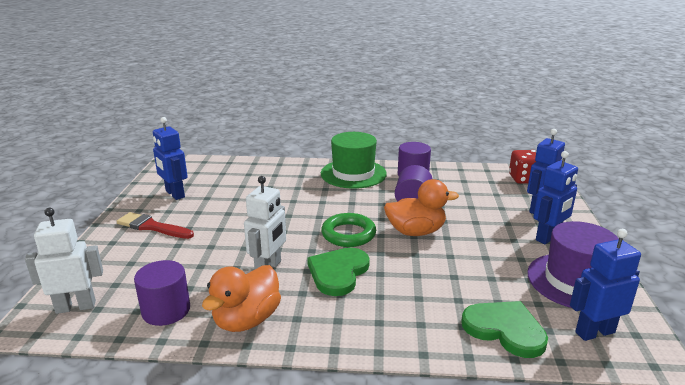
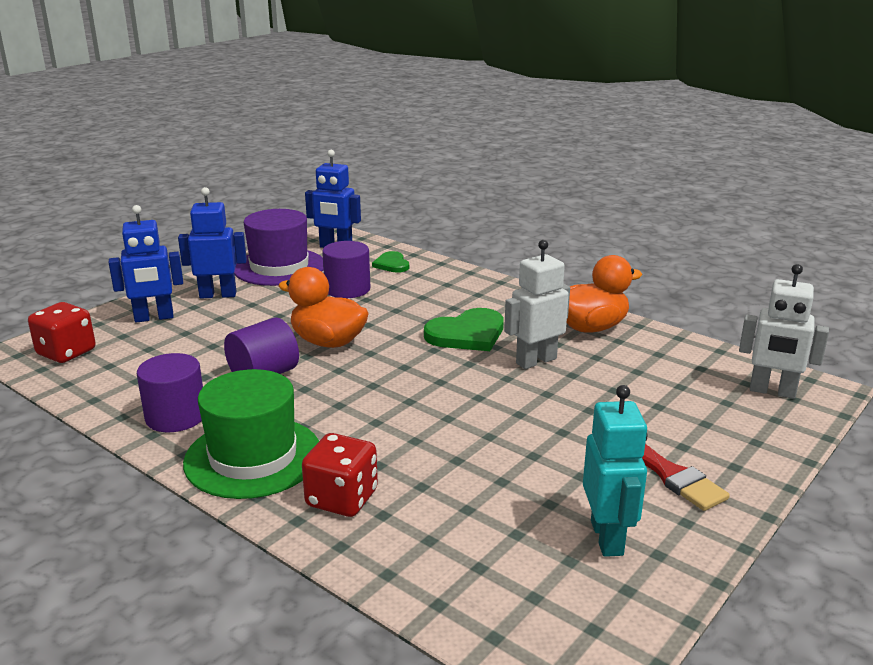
camera: 145 degrees left, 0 degrees up
purple cylinder [134,260,190,326] -> purple cylinder moved to [322,241,370,298]
blue robot [153,117,188,200] -> turquoise robot [583,385,648,557]
green ring [321,213,376,247] -> none
green heart [461,301,548,358] -> green heart [372,251,409,273], size x0.59
none -> red dice [302,433,378,517]

